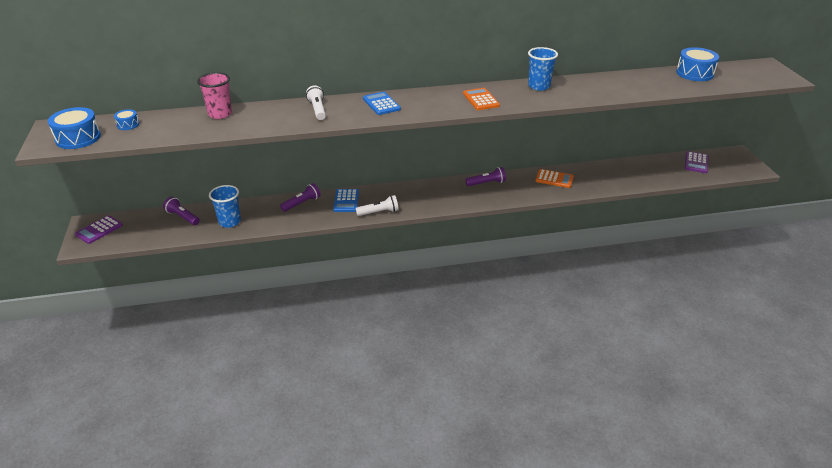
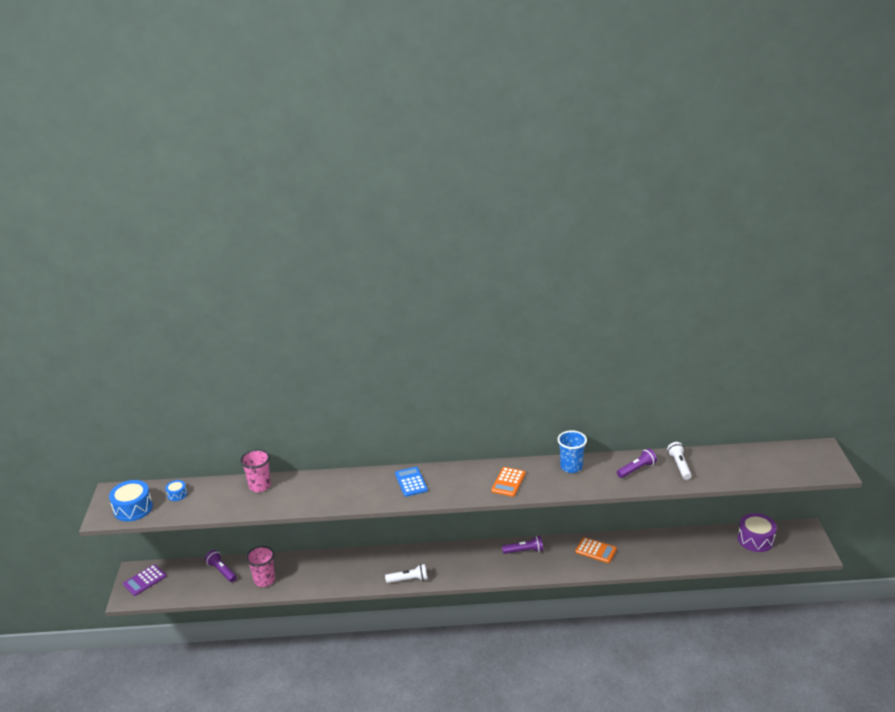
camera: 10 degrees right, 5 degrees down
blue cup [209,185,241,228] -> pink cup [246,546,275,587]
purple flashlight [280,183,321,212] -> purple flashlight moved to [617,449,657,478]
white flashlight [306,85,326,120] -> white flashlight moved to [667,442,692,480]
blue calculator [333,189,359,212] -> none
orange calculator [463,88,500,110] -> orange calculator turned 150 degrees counterclockwise [491,467,525,497]
blue drum [676,47,719,81] -> none
purple calculator [685,151,708,173] -> purple drum [738,513,777,552]

